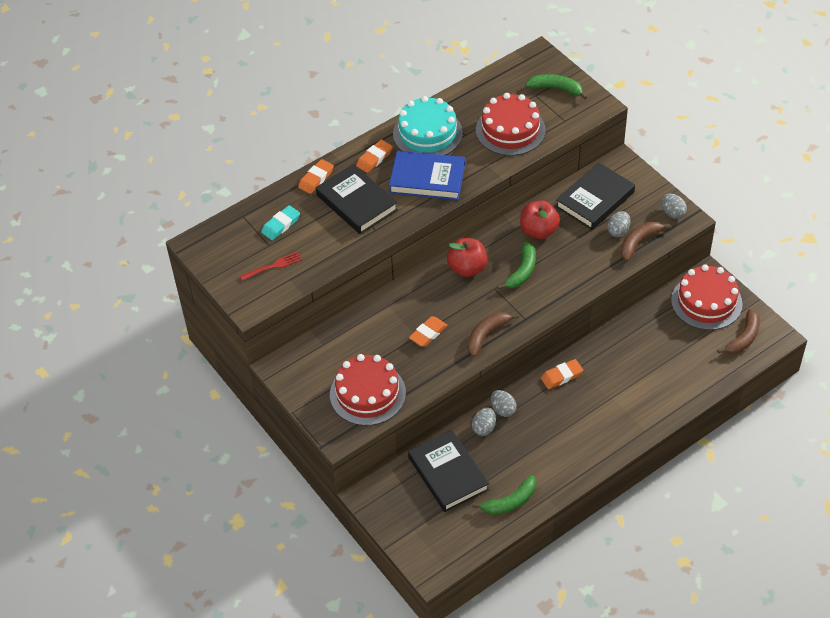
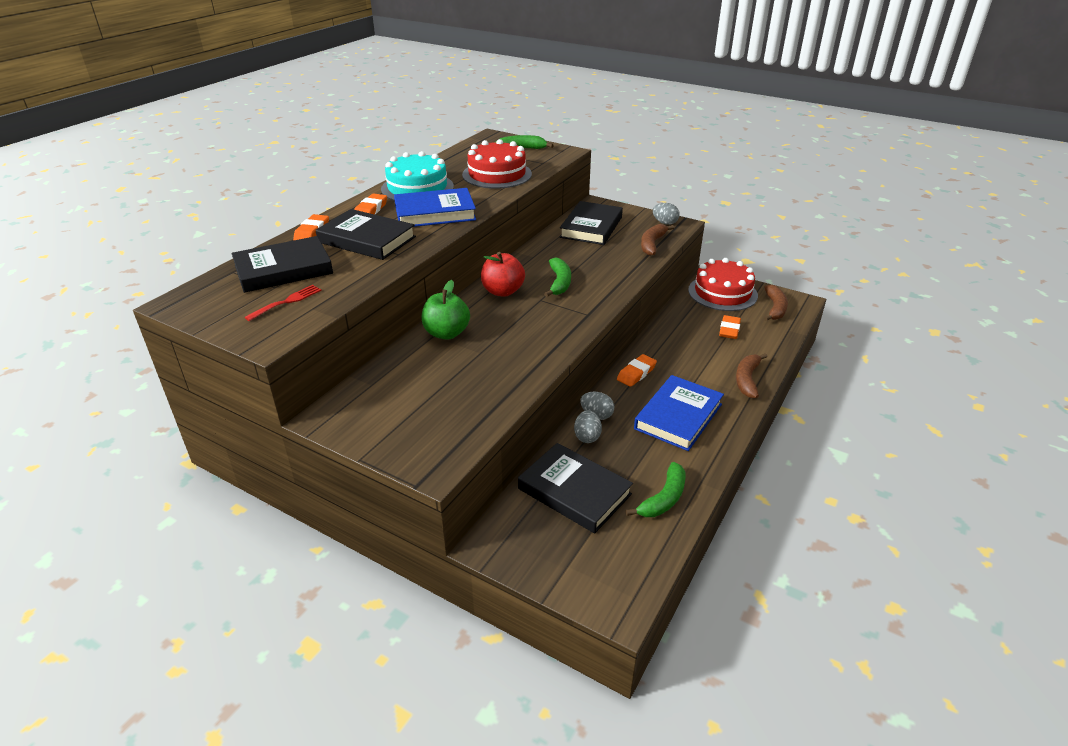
camera: 25 degrees left, 15 degrees down
turquoise eraser [261,205,300,240] -> black book [232,236,333,293]
red cake [330,354,406,426] -> none
orange eraser [409,316,447,347] -> orange eraser moved to [719,315,741,339]
brown banana [468,312,519,357] -> brown banana moved to [736,353,767,398]
red apple [520,200,560,239] -> none
grey egg [607,211,630,237] -> none
none -> green apple [422,280,470,340]
none -> blue book [634,375,724,451]

